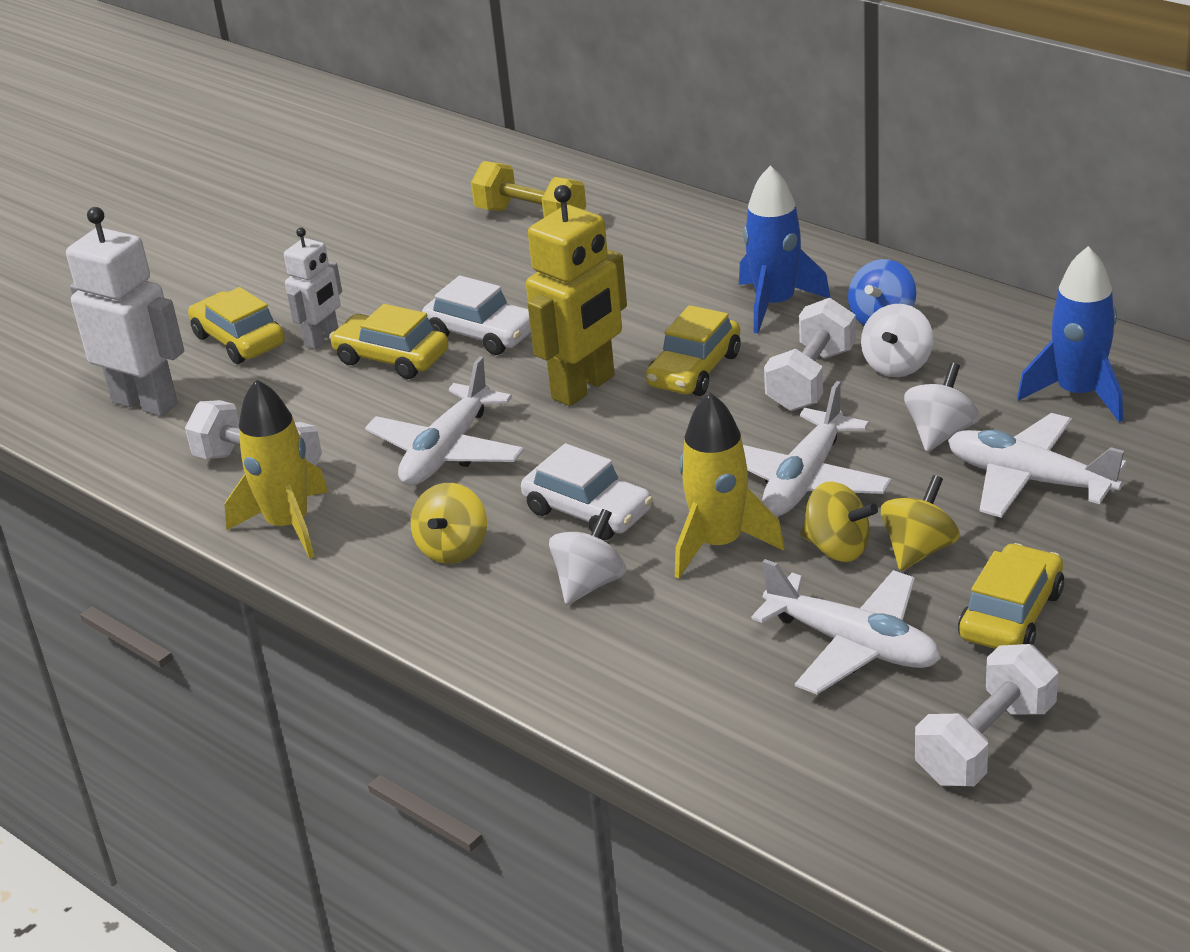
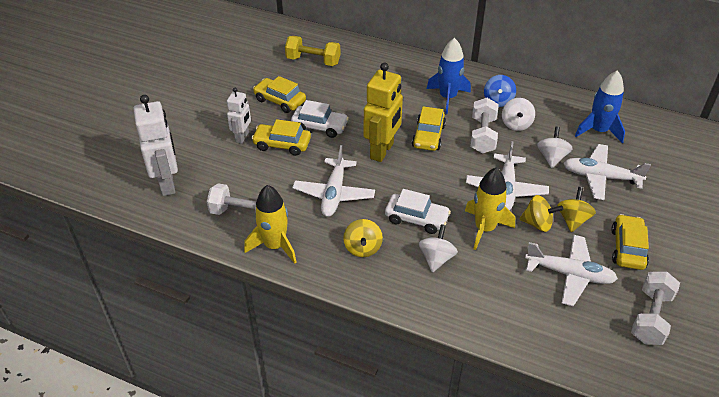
camera: 20 degrees left, 10 degrees up
white robot [66,207,184,416] -> white robot turned 60 degrees clockwise [133,95,178,196]
yellow car [188,287,285,364] -> yellow car moved to [253,76,306,113]

